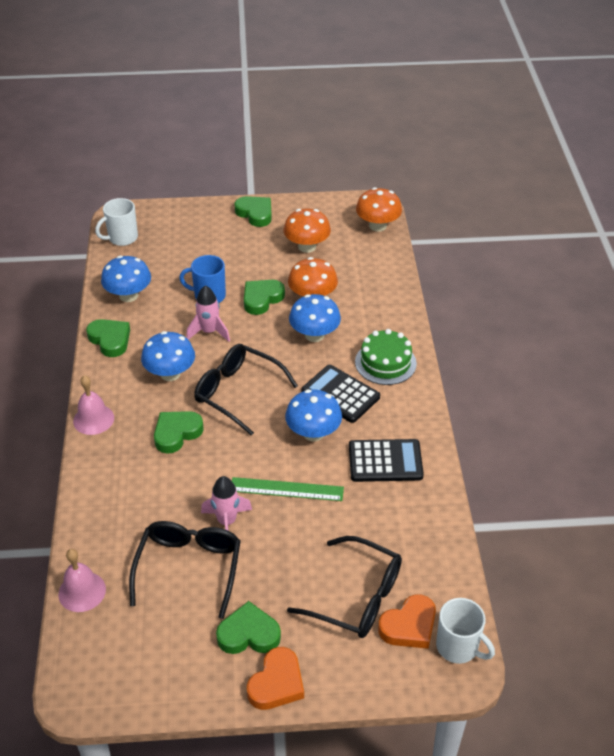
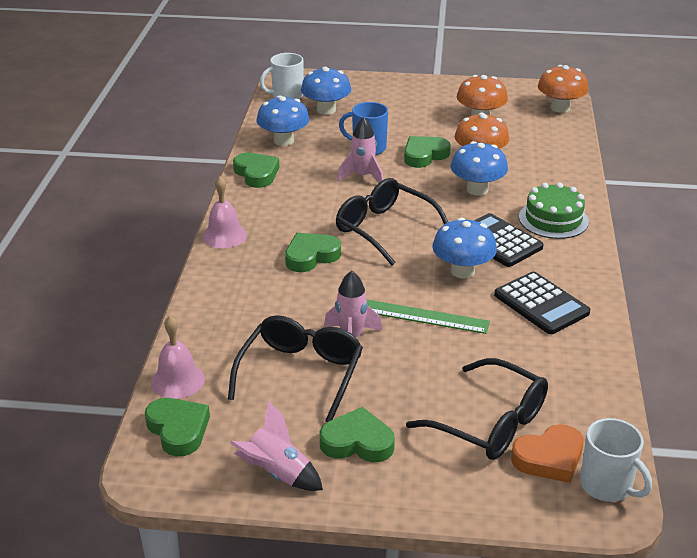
camera: 10 degrees right, 10 degrees down
blue mushroom [141,331,195,381] -> blue mushroom moved to [301,67,351,115]
green heart [234,196,272,227] -> green heart moved to [145,398,210,456]
orange heart [247,647,304,710] -> none
black calculator [349,439,424,482] -> black calculator turned 45 degrees clockwise [494,272,590,334]
none -> pink rocket [230,401,323,491]

